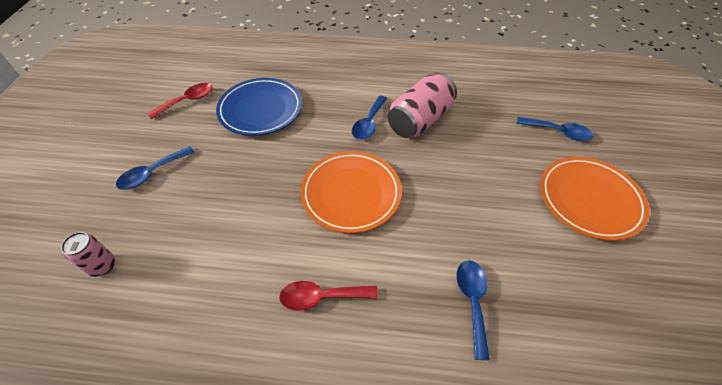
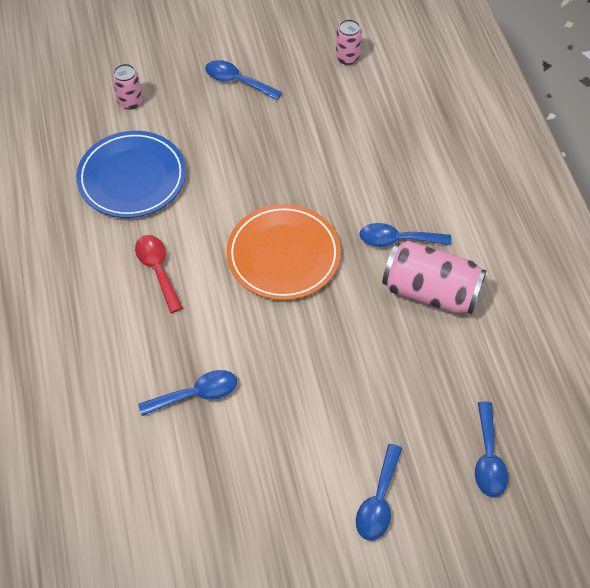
camera: 70 degrees right, 5 degrees up
red spoon [148,83,213,119] -> pink can [336,19,362,65]
blue plate [216,78,302,136] -> blue plate moved to [76,131,186,218]
orange plate [540,157,649,241] -> blue spoon [356,444,402,541]

